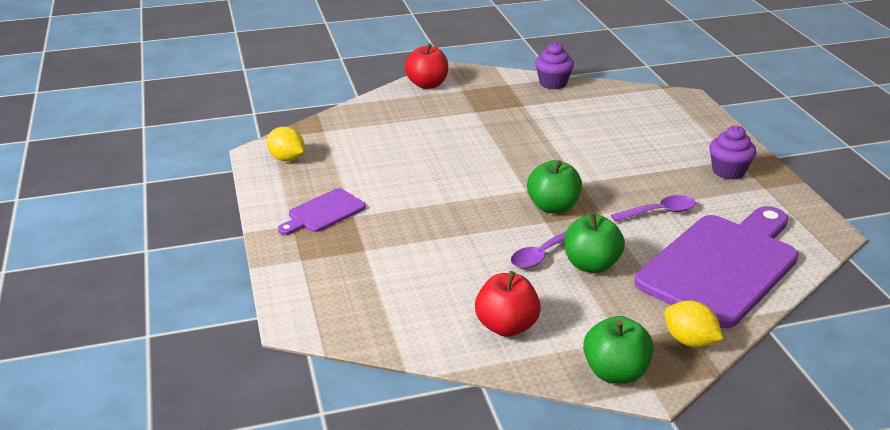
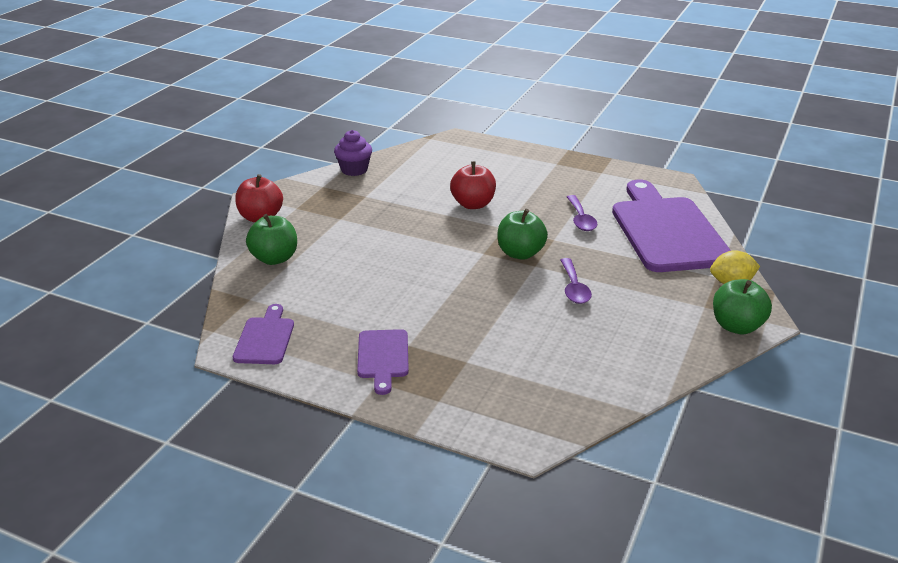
camera: 50 degrees left, 0 degrees up
yellow lemon [266,127,304,161] -> purple cutting board [233,304,294,364]
red apple [475,271,541,337] -> red apple moved to [450,161,496,209]
green apple [565,213,625,273] -> green apple moved to [246,214,297,265]
purple spoon [611,195,696,222] -> purple spoon turned 150 degrees clockwise [567,195,597,231]
purple cupcake [709,126,756,180] -> none

